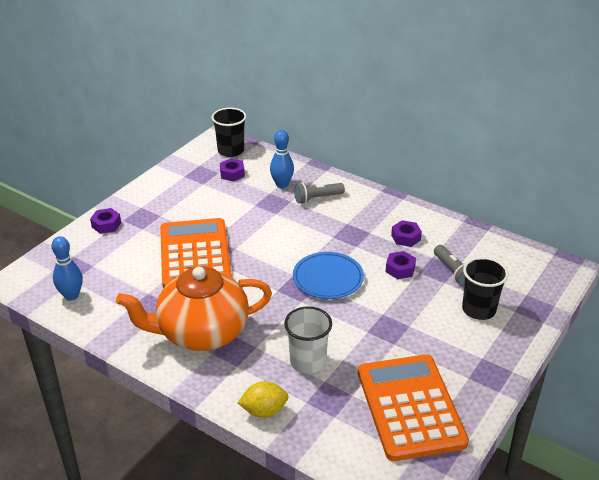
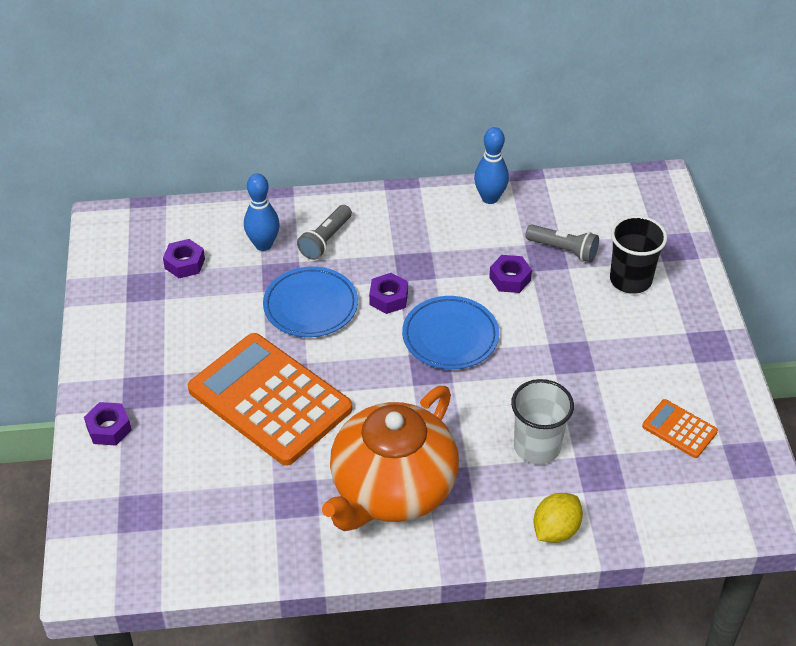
camera: 40 degrees left, 10 degrees up
blue bowling pin [52,236,83,301] -> blue bowling pin moved to [474,127,509,204]
black cup [212,108,246,157] -> none
orange calculator [358,354,469,461] -> orange calculator [642,399,718,458], size x0.44
purple nut [391,220,422,247] -> purple nut moved to [369,273,408,314]
none -> blue plate [263,266,358,337]

